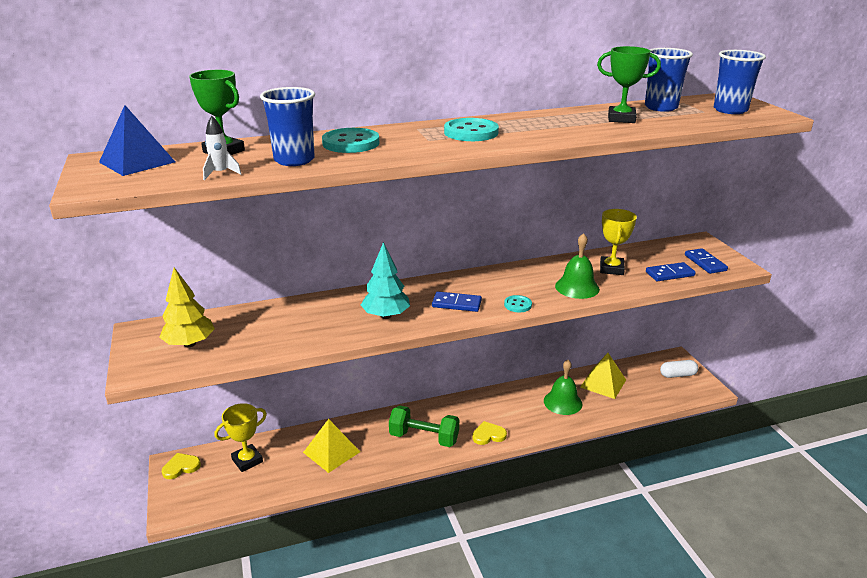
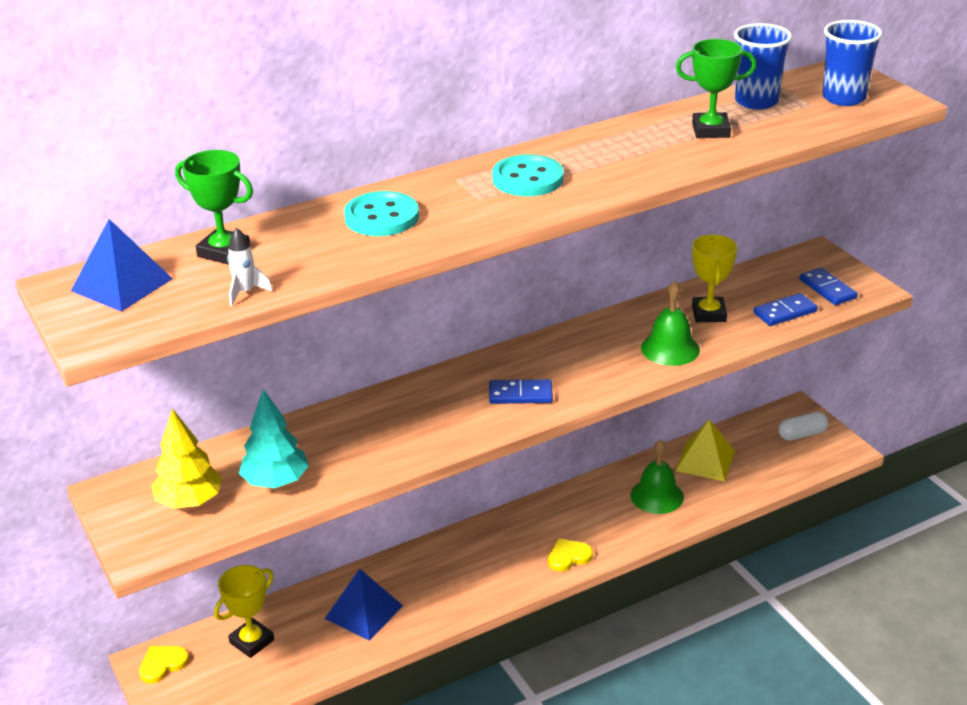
camera: 10 degrees left, 5 degrees up
blue cup [260,87,315,166] -> none
yellow pyramid [303,419,360,473] -> blue pyramid [325,569,403,641]
turquoise tree [361,242,410,319] -> turquoise tree moved to [239,389,309,488]
green dumbbell [389,406,459,447] -> none
turquoise button [504,295,532,312] -> none

